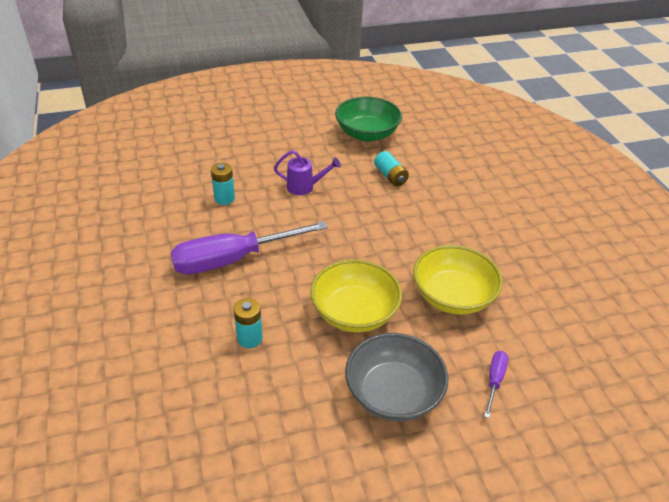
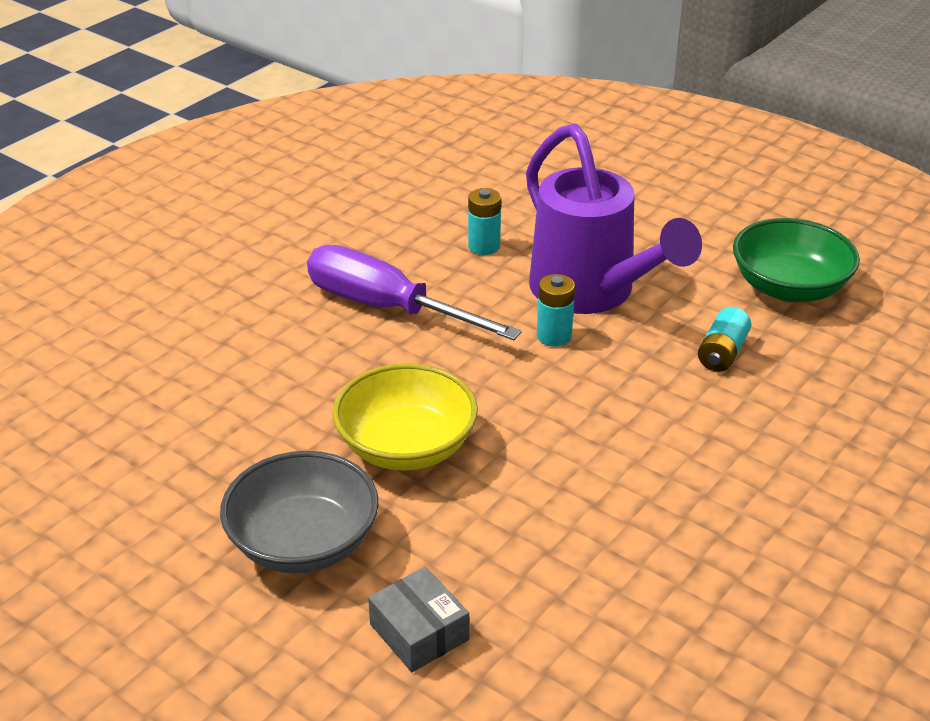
camera: 55 degrees right, 5 degrees down
turquoise battery [234,298,263,348] -> turquoise battery moved to [537,274,575,347]
purple watering can [274,150,341,195] -> purple watering can [526,124,702,314], size x2.30
yellow bowl [413,245,503,315] -> none
purple screwdriver [484,351,509,418] -> grey box [368,567,469,672]

